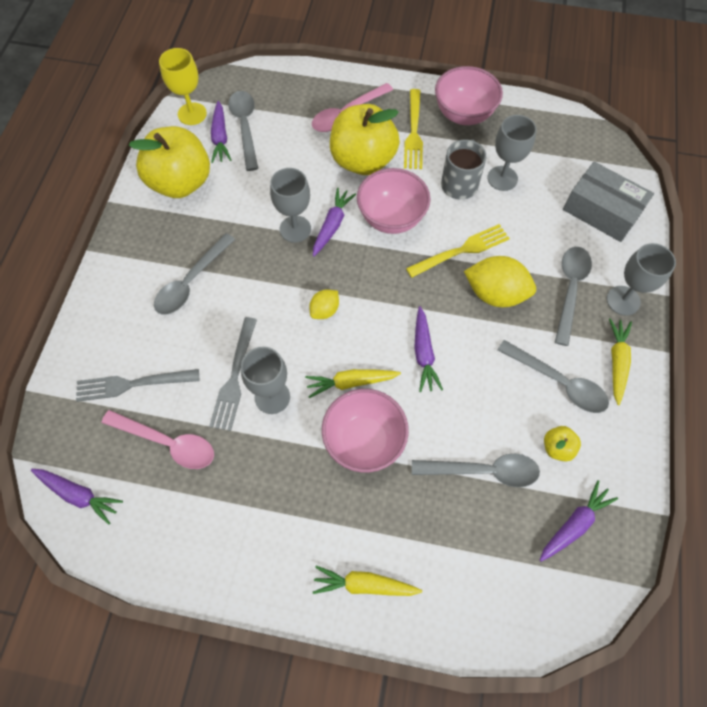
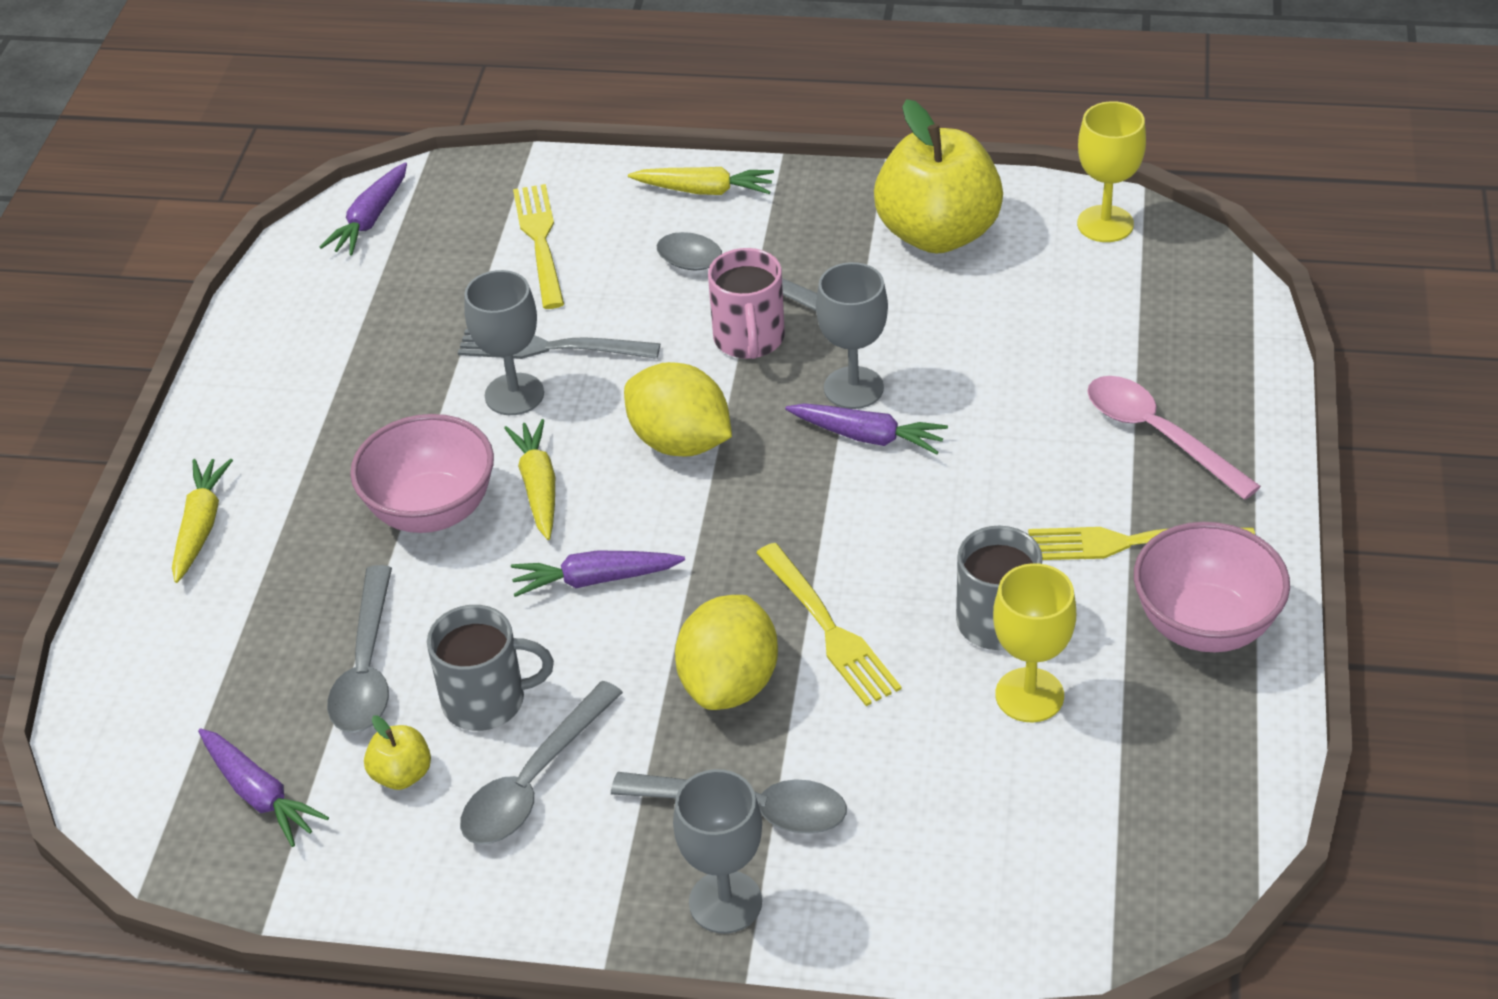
camera: 90 degrees right, 20 degrees down
grey fork [76,369,199,402] -> yellow fork [513,184,564,309]
pink spoon [102,410,214,469] -> none
purple carrot [211,101,231,163] -> none
grey spoon [228,91,258,171] -> none
yellow lemon [309,289,339,319] -> yellow lemon [624,362,732,456], size x1.85
yellow apple [330,104,400,175] -> none
pink bowl [357,168,431,234] -> none
grey goblet [487,115,537,191] -> yellow goblet [993,563,1076,722]
grey box [563,162,654,242] -> none
yellow carrot [609,318,632,405] -> yellow carrot moved to [628,167,774,195]
none -> grey mug [427,605,554,731]
none -> pink mug [708,248,785,359]

